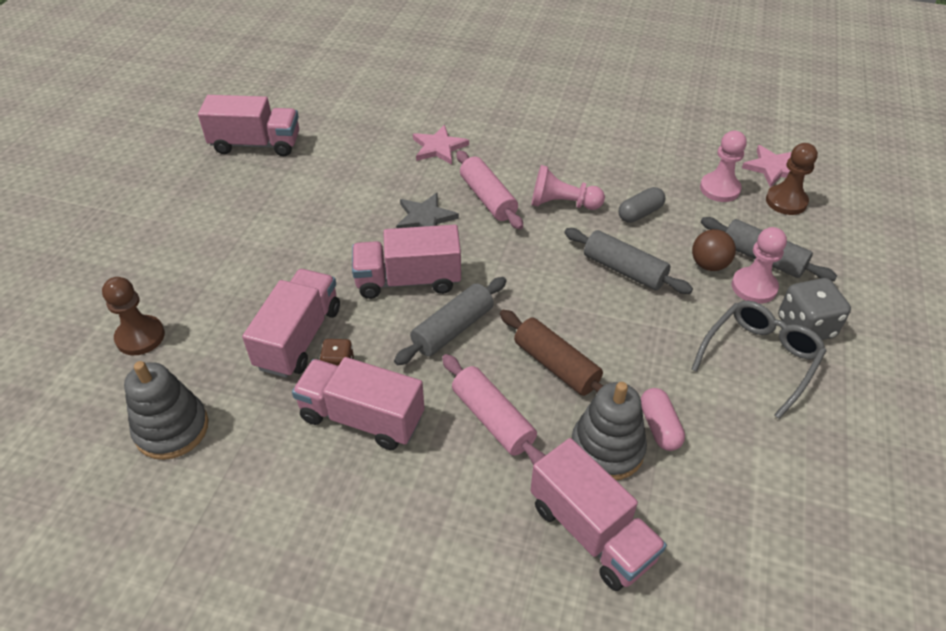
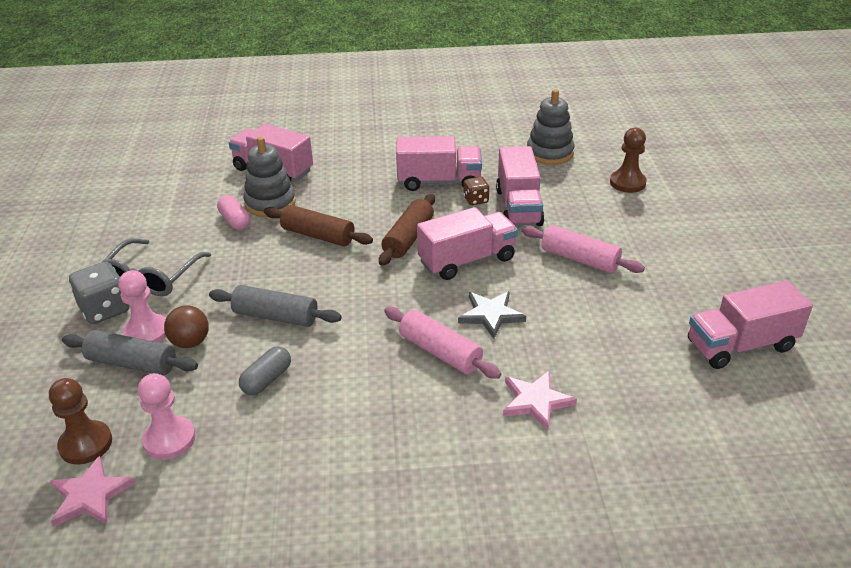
camera: 160 degrees right, 10 degrees down
grey rolling pin [394,277,507,365] -> brown rolling pin [379,194,435,265]
pink rolling pin [442,354,546,465] -> pink rolling pin moved to [522,225,645,273]
pink pawn [532,165,605,210] -> none

